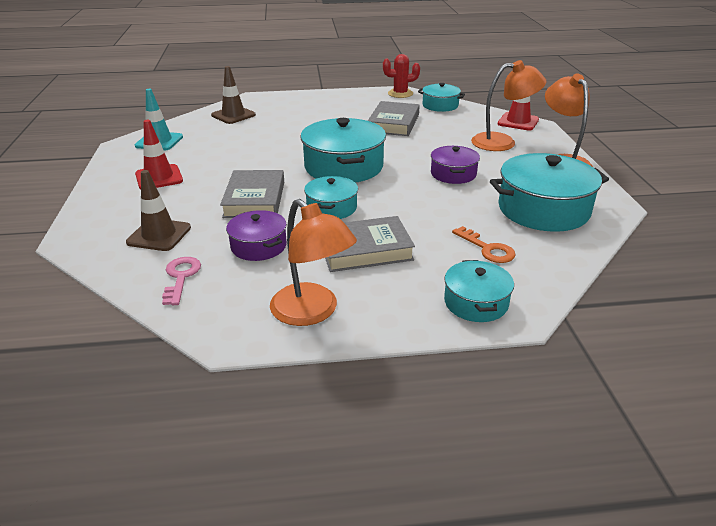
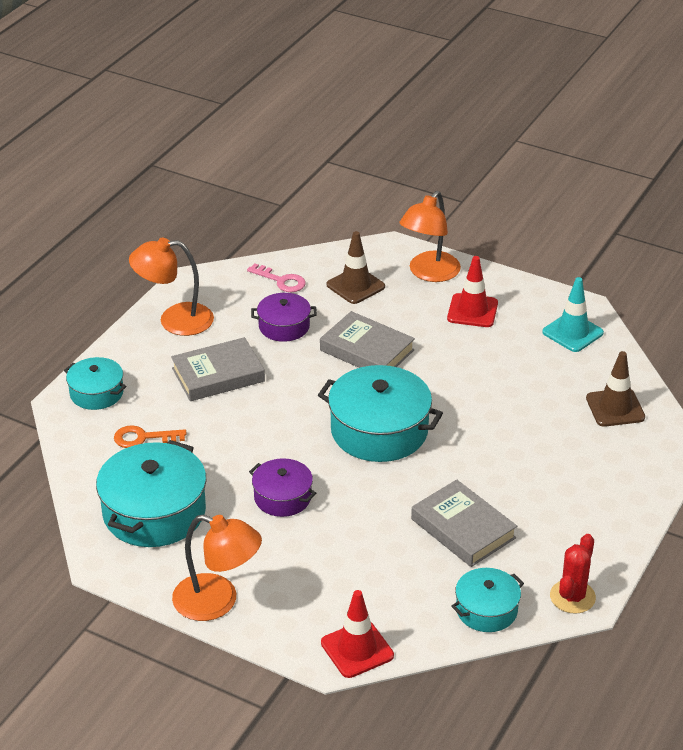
camera: 125 degrees right, 5 degrees up
turquoise pot [304,176,358,219] -> none
grey book [325,216,415,272] -> grey book turned 45 degrees clockwise [171,337,265,401]
orange lamp [471,60,546,151] -> orange lamp moved to [399,191,461,282]

